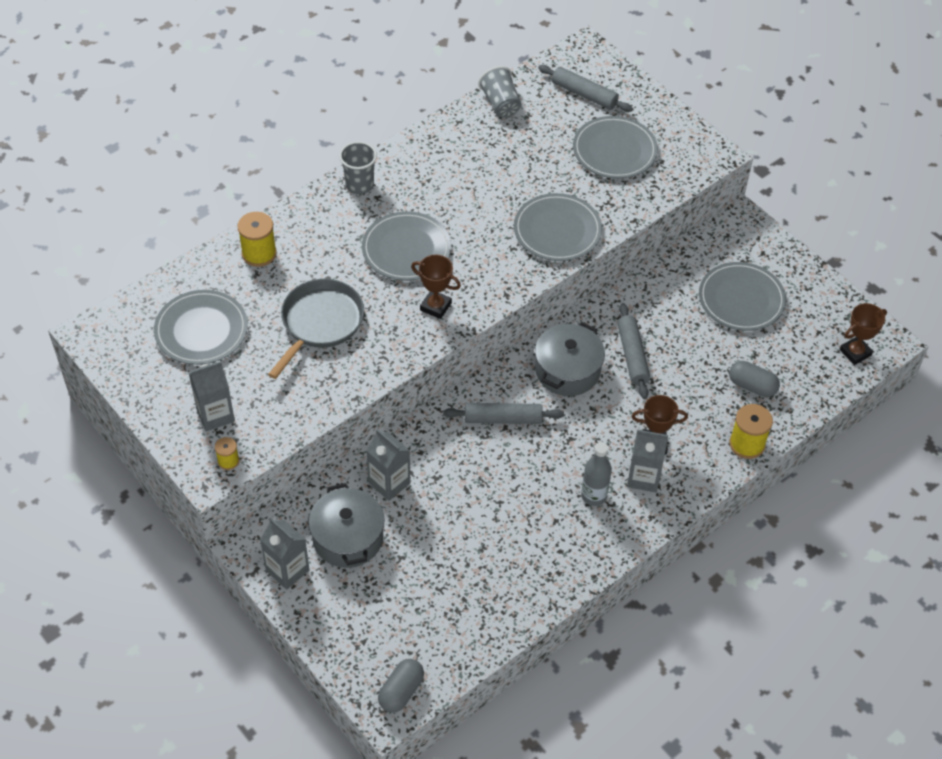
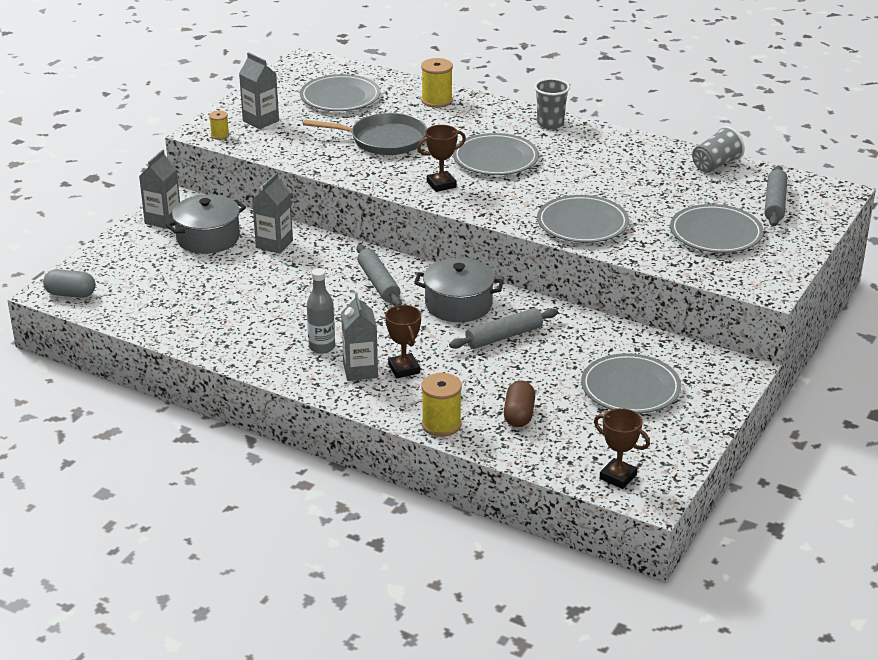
camera: 70 degrees right, 20 degrees down
brown trophy [411,255,461,319] -> brown trophy turned 60 degrees clockwise [417,125,466,192]
grey capsule [729,361,780,397] -> brown capsule [504,381,535,427]

